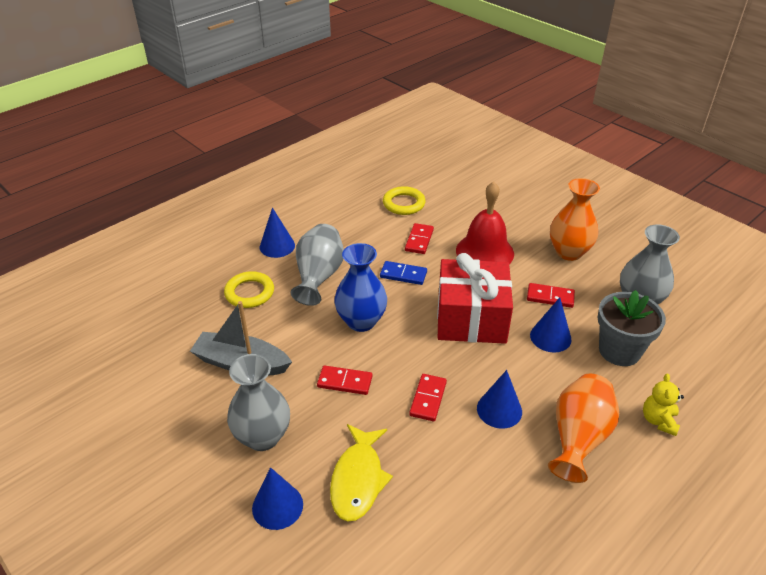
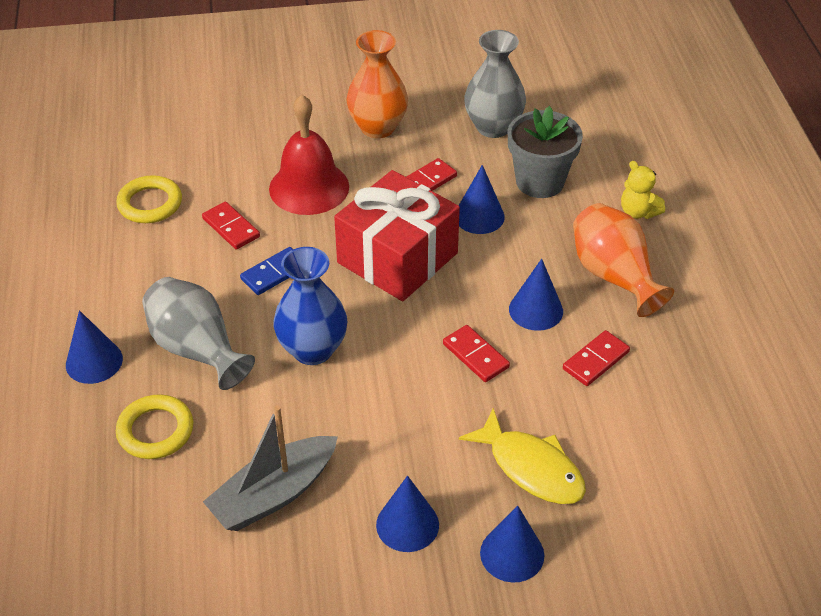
camera: 55 degrees left, 5 degrees up
grey vase [227,354,290,451] -> blue cone [376,476,439,552]
red domino [317,365,372,395] -> red domino moved to [563,330,630,386]

